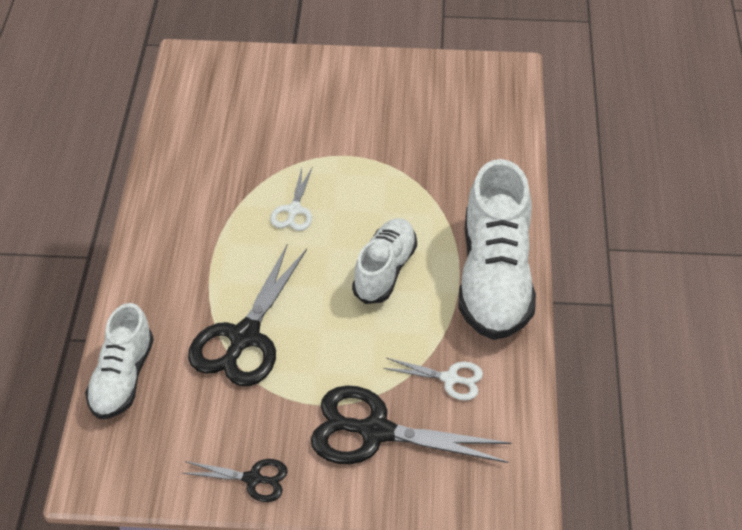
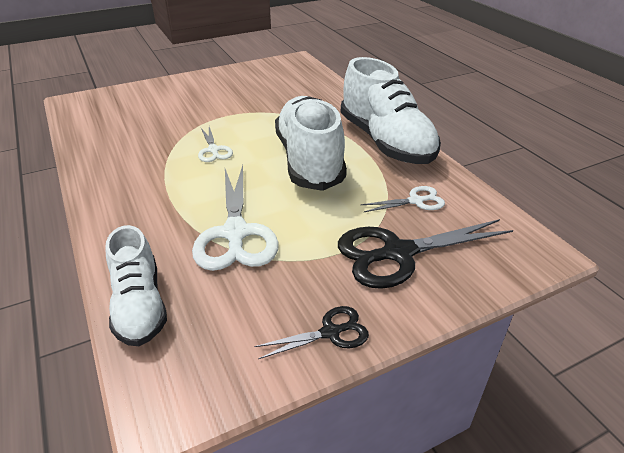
camera: 30 degrees left, 10 degrees down
black scissors [188,245,307,386] -> white scissors [192,165,279,271]
white shoe [352,218,417,304] -> white shoe [275,96,347,191], size x1.66

